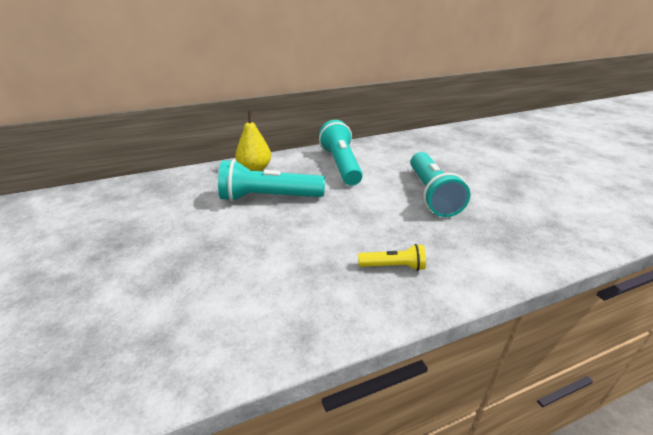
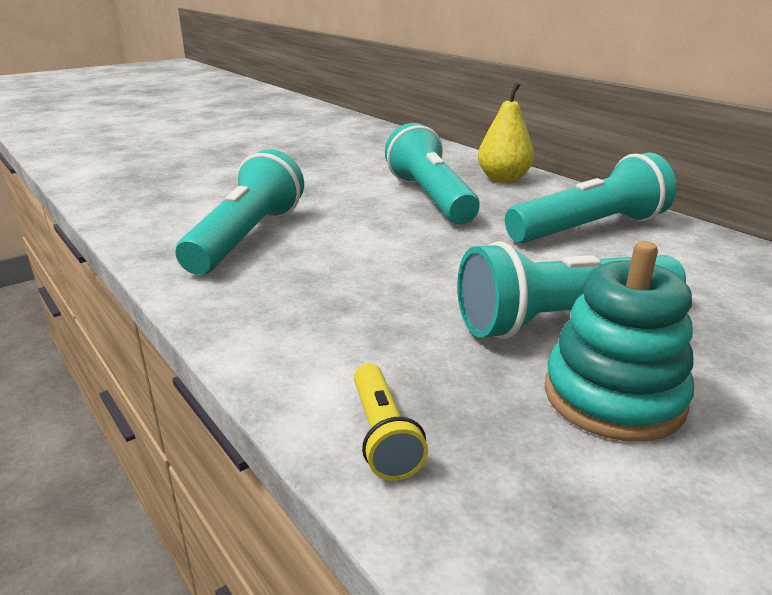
camera: 75 degrees right, 5 degrees down
yellow flashlight [358,244,426,271] -> yellow flashlight moved to [354,363,428,481]
none -> turquoise flashlight [176,149,304,275]
none -> turquoise stacking toy [544,241,694,442]

